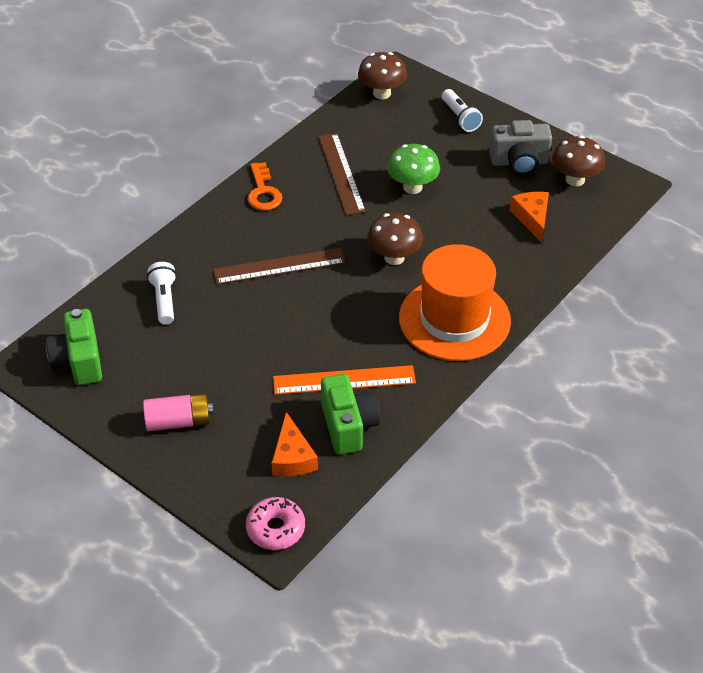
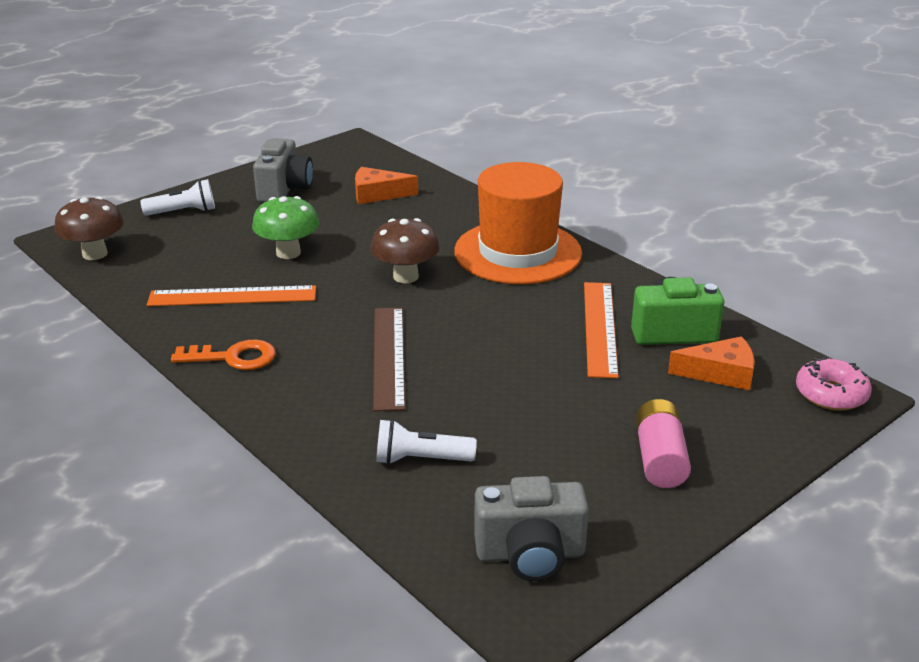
camera: 80 degrees left, 15 degrees down
green camera [46,309,102,385] -> grey camera [474,476,589,581]
brown ruler [318,133,366,215] -> orange ruler [147,285,316,306]
brown mushroom [552,136,605,186] -> none

